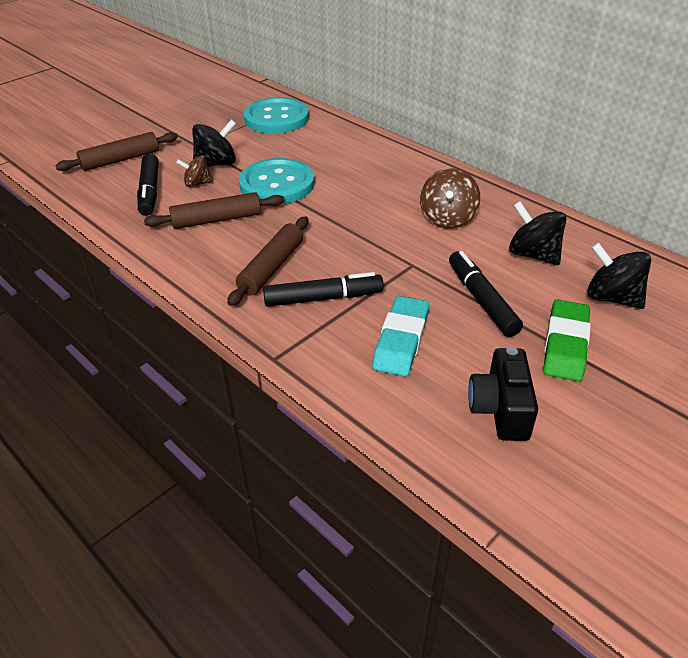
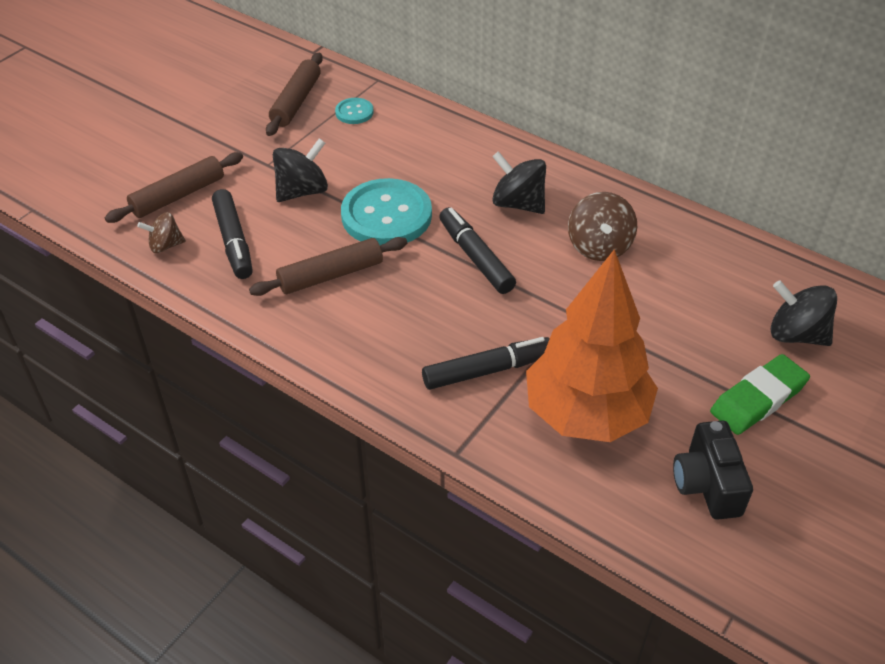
camera: 10 degrees left, 5 degrees up
brown spinning top [176,155,213,187] -> brown spinning top moved to [137,212,186,253]
brown rolling pin [227,217,309,306] -> brown rolling pin moved to [266,53,323,136]
turquoise button [244,97,309,134] -> turquoise button [335,98,374,124], size x0.47
turquoise eraser [372,296,429,377] -> orange tree [526,249,658,442]
black marker [449,251,523,337] -> black marker moved to [439,207,516,294]
black spinning top [509,201,566,265] -> black spinning top moved to [492,151,546,214]
green eraser [543,300,591,382] -> green eraser turned 45 degrees clockwise [710,354,810,435]

